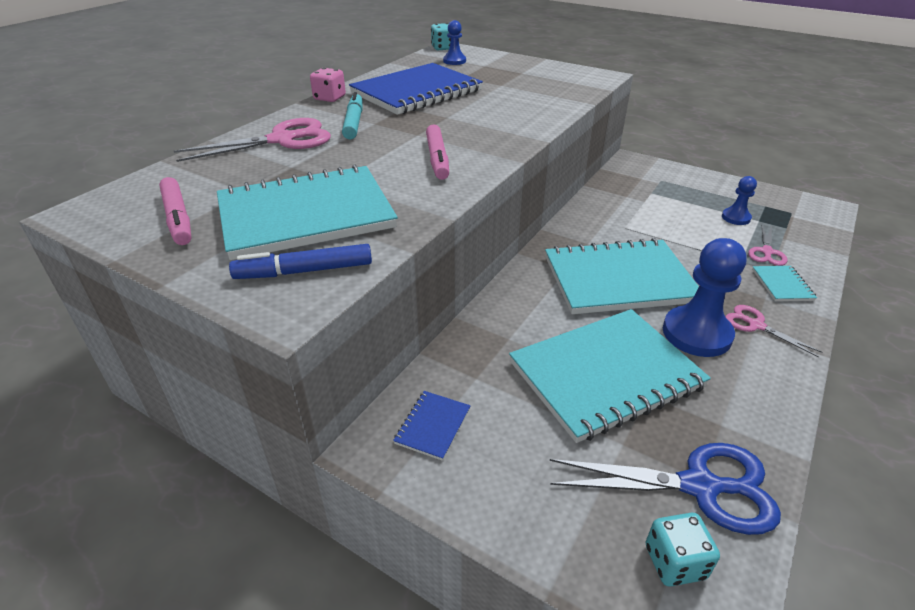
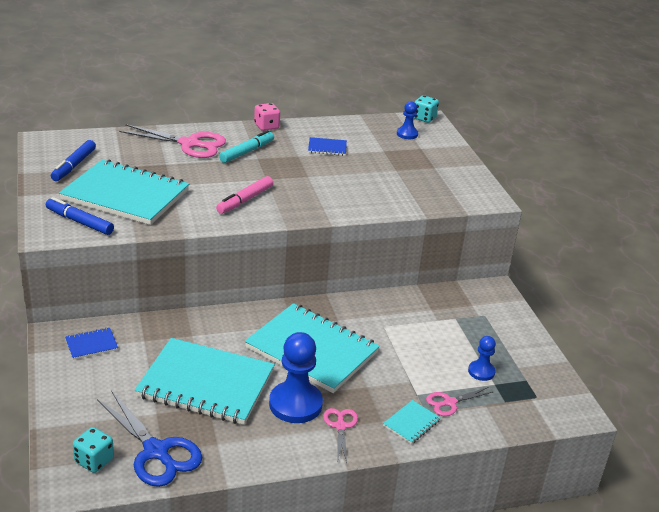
camera: 40 degrees right, 5 degrees down
pink marker [159,177,192,245] -> blue marker [51,140,96,181]
blue notebook [349,63,483,115] -> blue notebook [308,137,347,156], size x0.41

